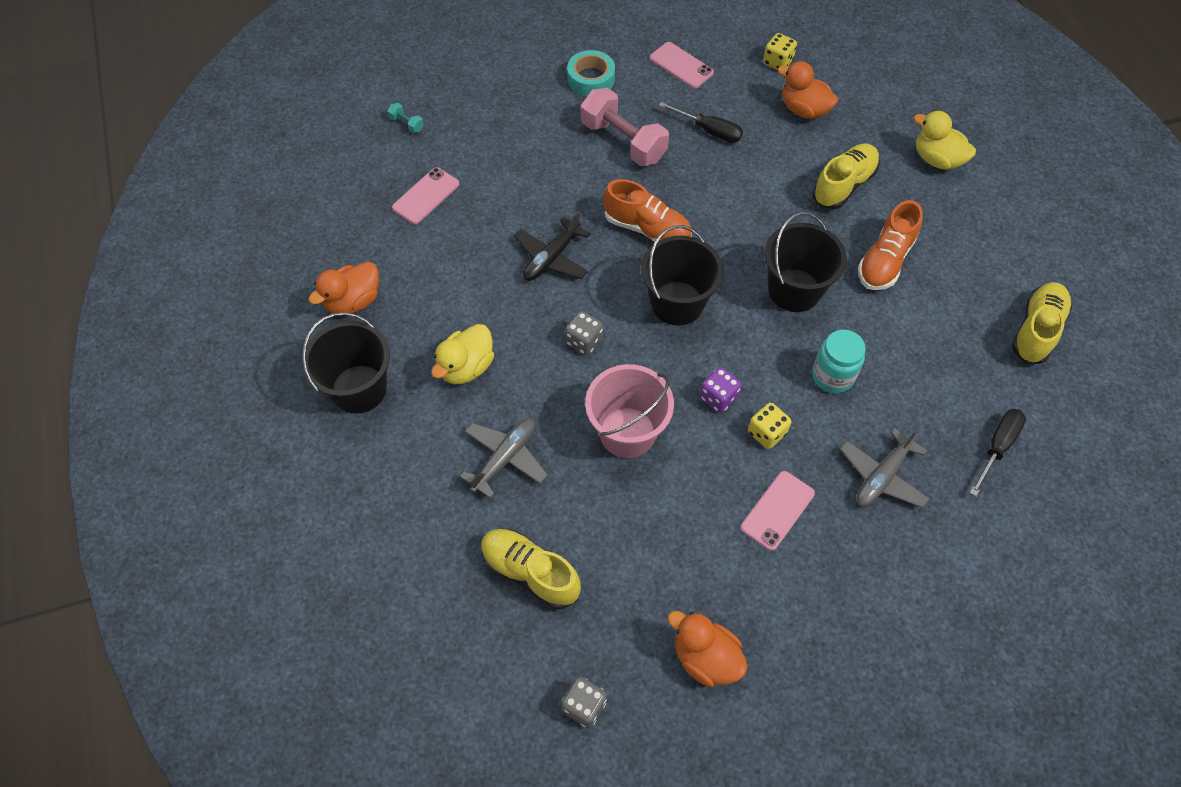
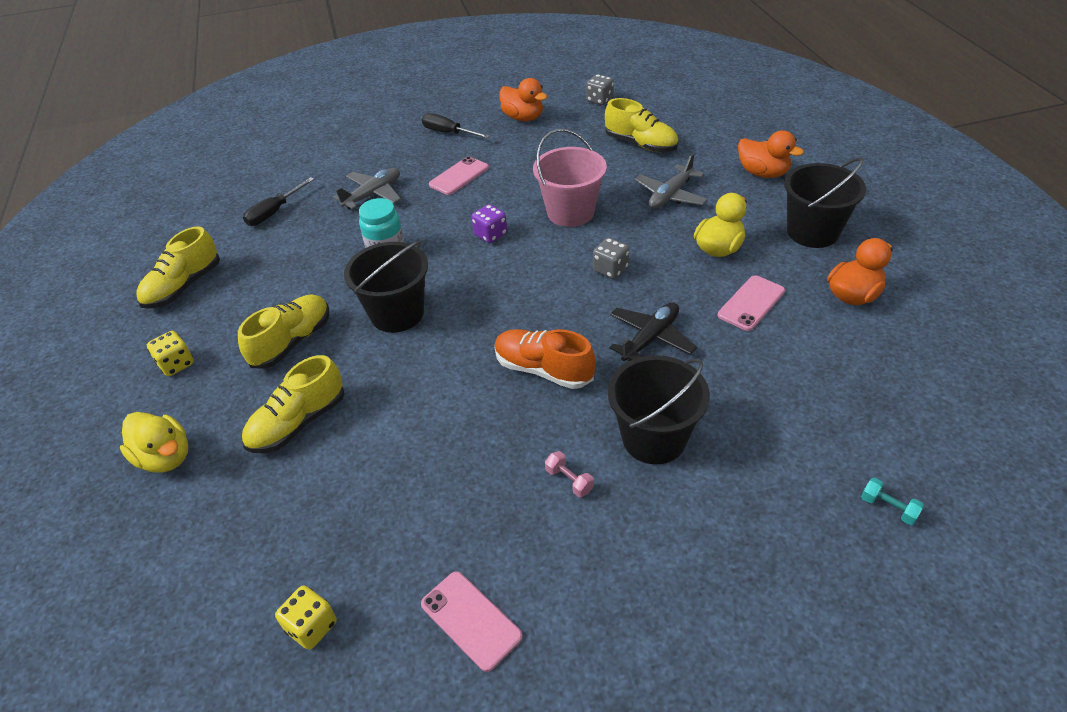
camera: 175 degrees left, 15 degrees down
pink phone [392,167,459,224] -> pink phone moved to [718,275,785,331]
turquoise tape [567,50,615,96] -> none
pink dumbbell [581,88,669,166] -> pink dumbbell [545,451,594,497], size x0.41
black bucket [641,225,724,326] -> black bucket moved to [608,355,710,464]
black screwdriver [658,102,743,143] -> black screwdriver moved to [422,113,490,138]
yellow dice [748,403,791,449] -> yellow dice moved to [147,331,194,376]
orange duck [778,61,838,119] -> orange duck moved to [738,130,804,178]
orange shoe [858,200,923,290] -> yellow shoe [238,294,329,369]

